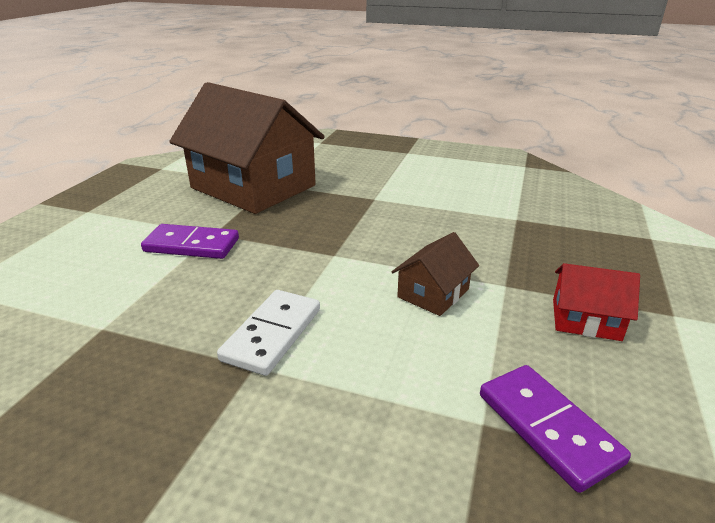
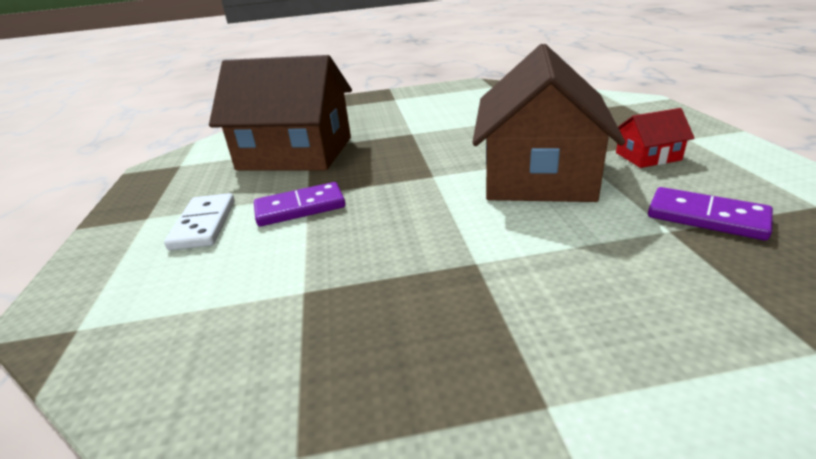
camera: 25 degrees left, 0 degrees up
white domino [217,290,320,376] -> white domino moved to [164,193,235,251]
brown house [392,232,479,316] -> brown house [472,44,625,202], size x2.37

